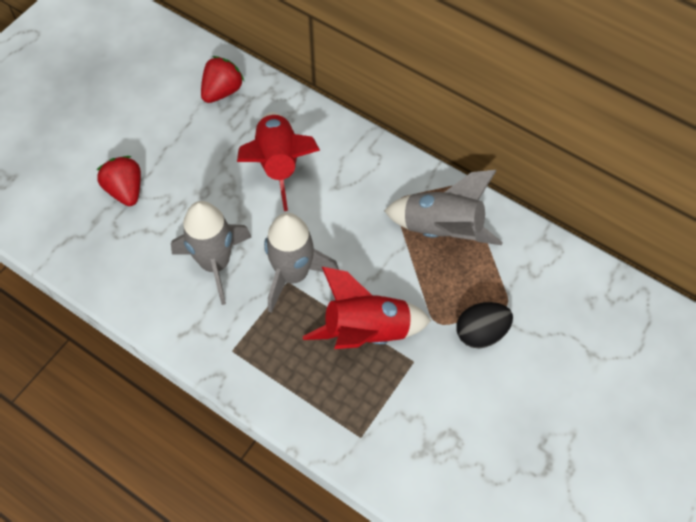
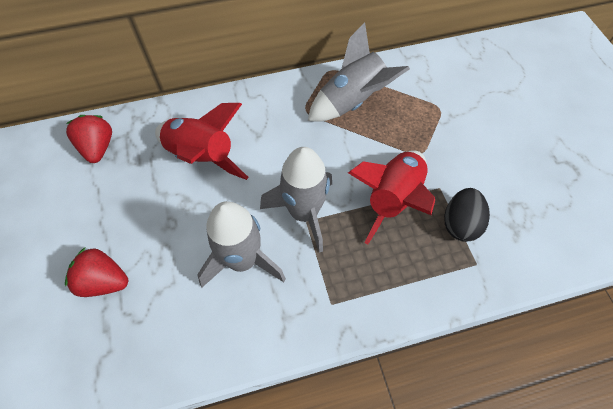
camera: 50 degrees left, 0 degrees up
black egg [456,302,513,348] -> black egg moved to [444,188,490,242]

